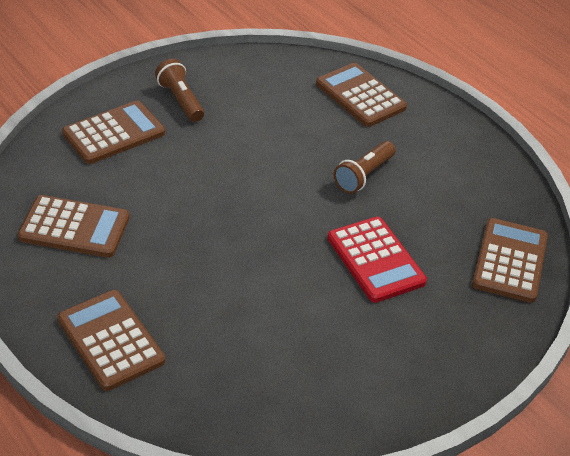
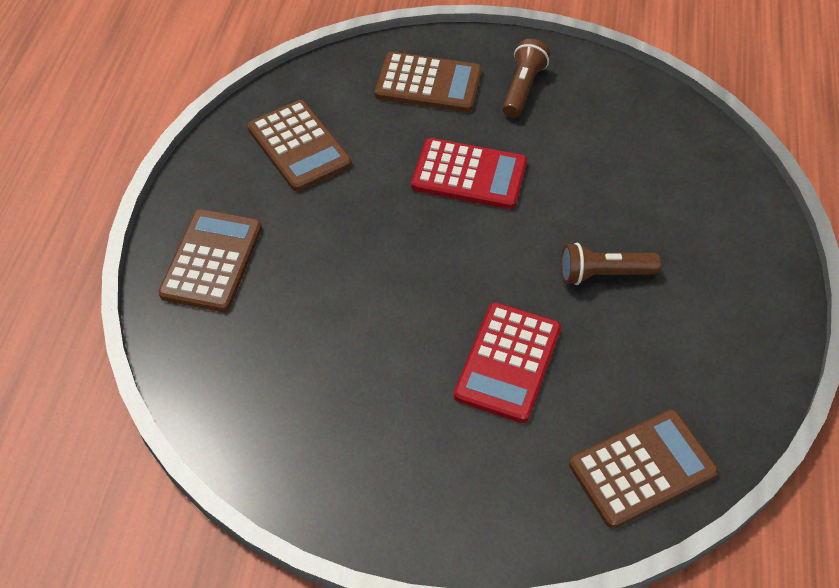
camera: 50 degrees right, 10 degrees up
brown calculator [316,63,407,127] -> none
none -> red calculator [411,138,527,209]

